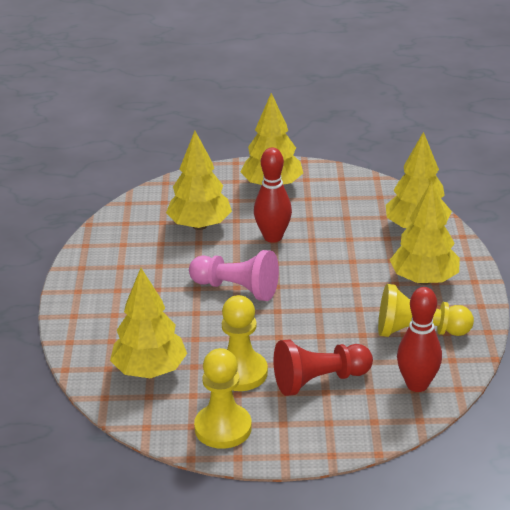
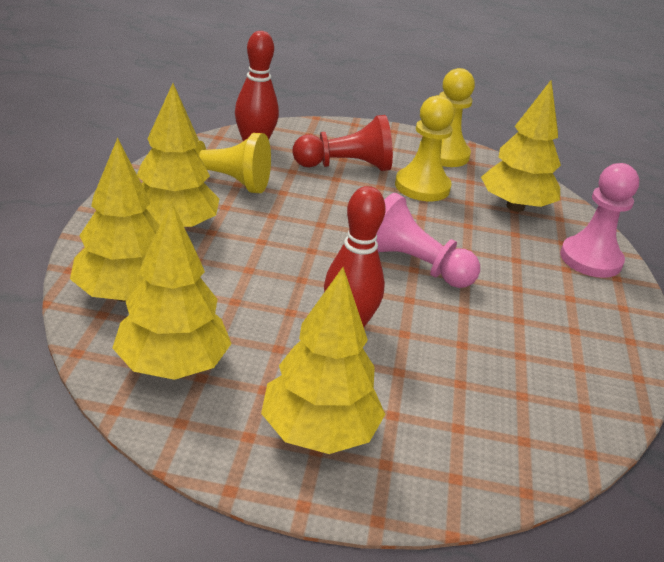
camera: 175 degrees left, 0 degrees up
yellow tree [166,131,232,230] -> yellow tree moved to [113,201,232,380]
none -> pink pawn [560,163,639,278]

